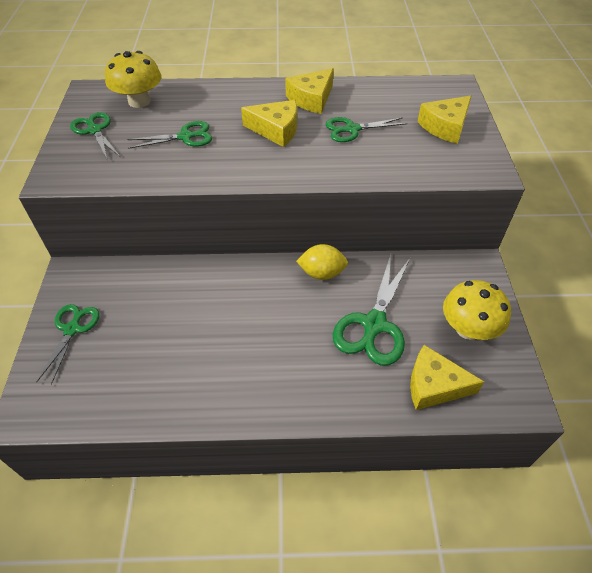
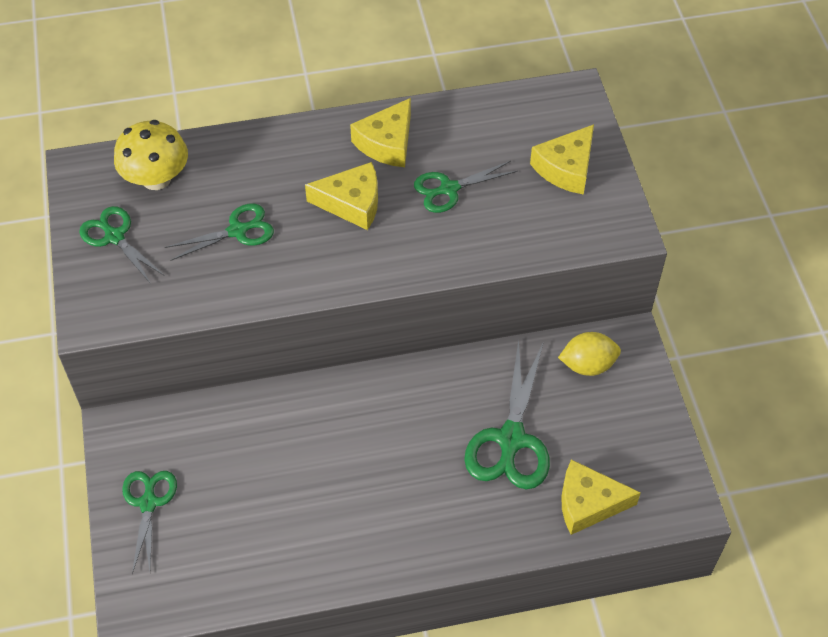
camera: 10 degrees left, 5 degrees up
yellow lemon [296,244,348,280] -> yellow lemon moved to [558,332,621,376]
yellow mushroom [443,280,511,340] -> none

